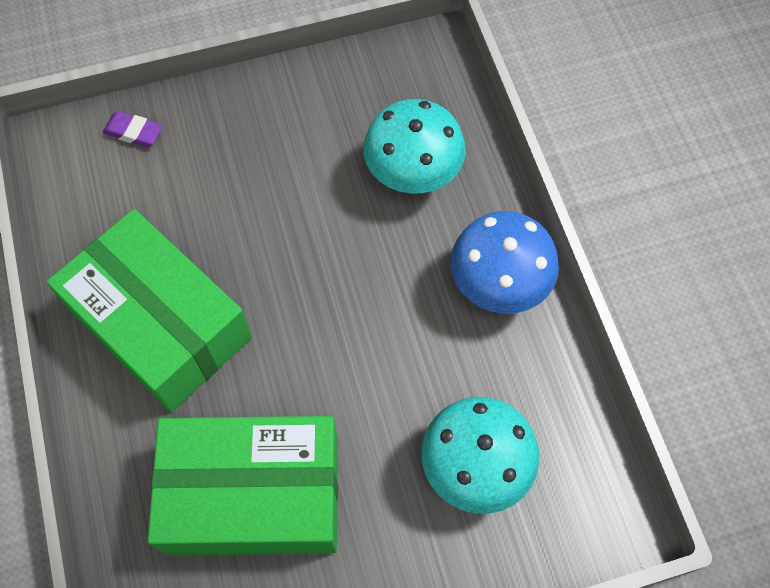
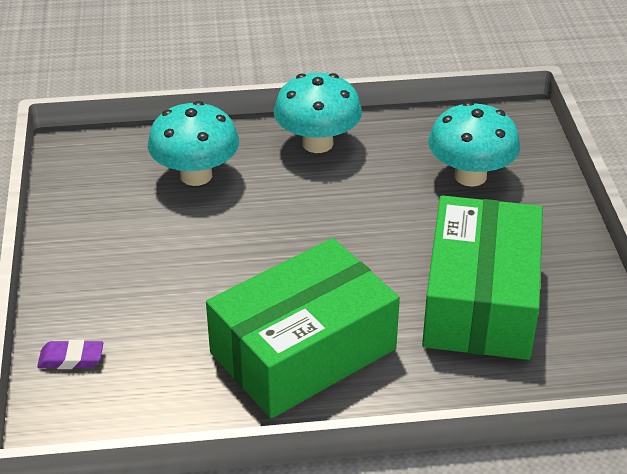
camera: 80 degrees left, 25 degrees down
purple eraser [103,111,162,147] -> purple eraser turned 60 degrees clockwise [37,340,103,369]
blue mushroom [450,211,559,314] -> turquoise mushroom [274,73,362,153]

